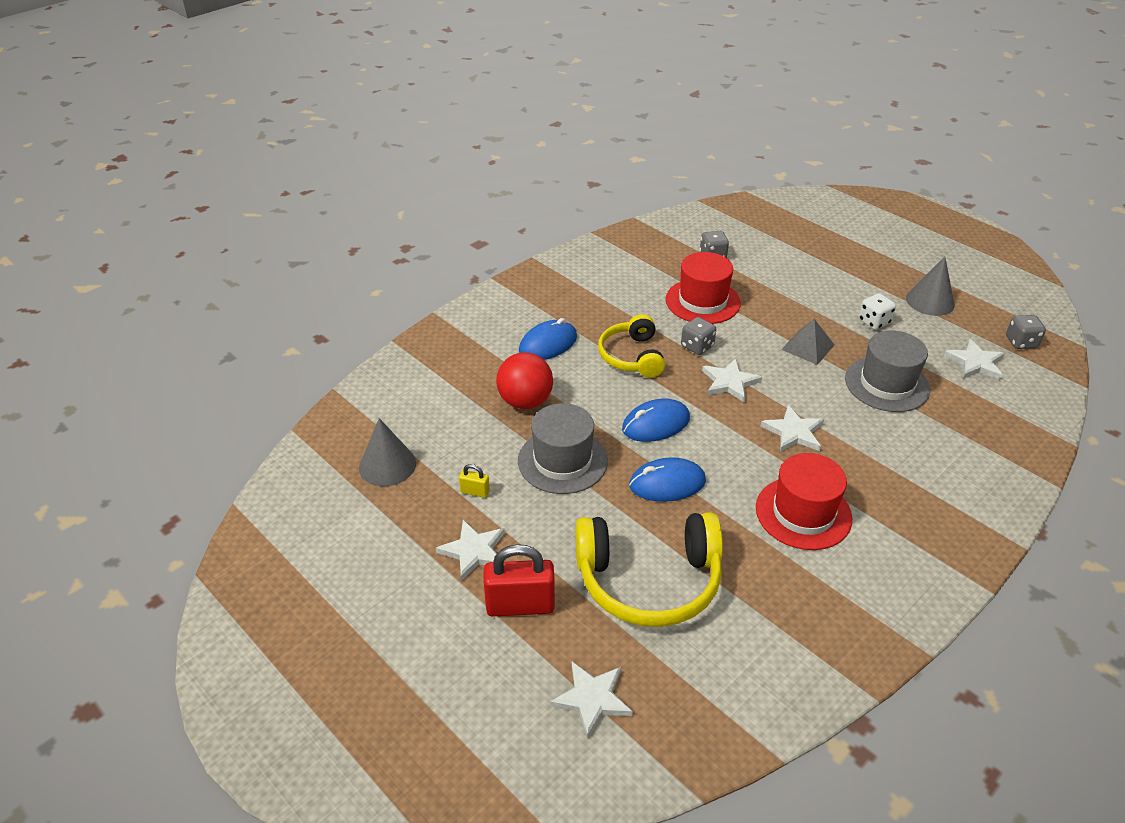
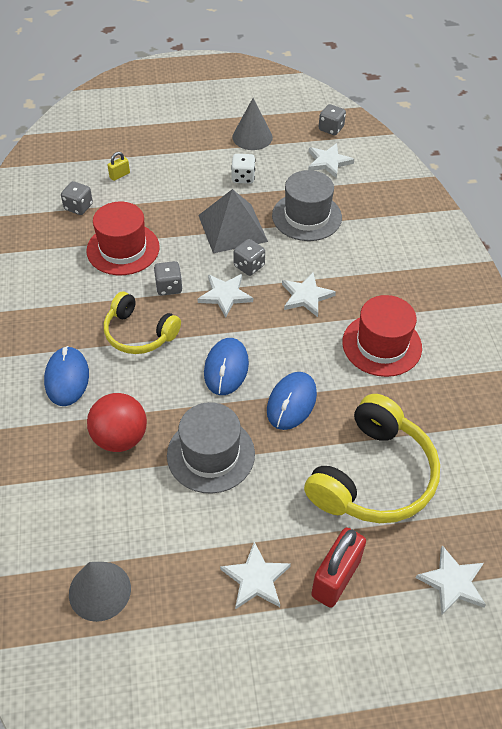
camera: 55 degrees left, 10 degrees up
yellow padlock [459,464,490,498] -> yellow padlock moved to [108,152,130,181]
grey pyramid [781,319,835,365] -> grey pyramid [198,189,268,253], size x1.60
none -> grey dice [234,239,265,276]

